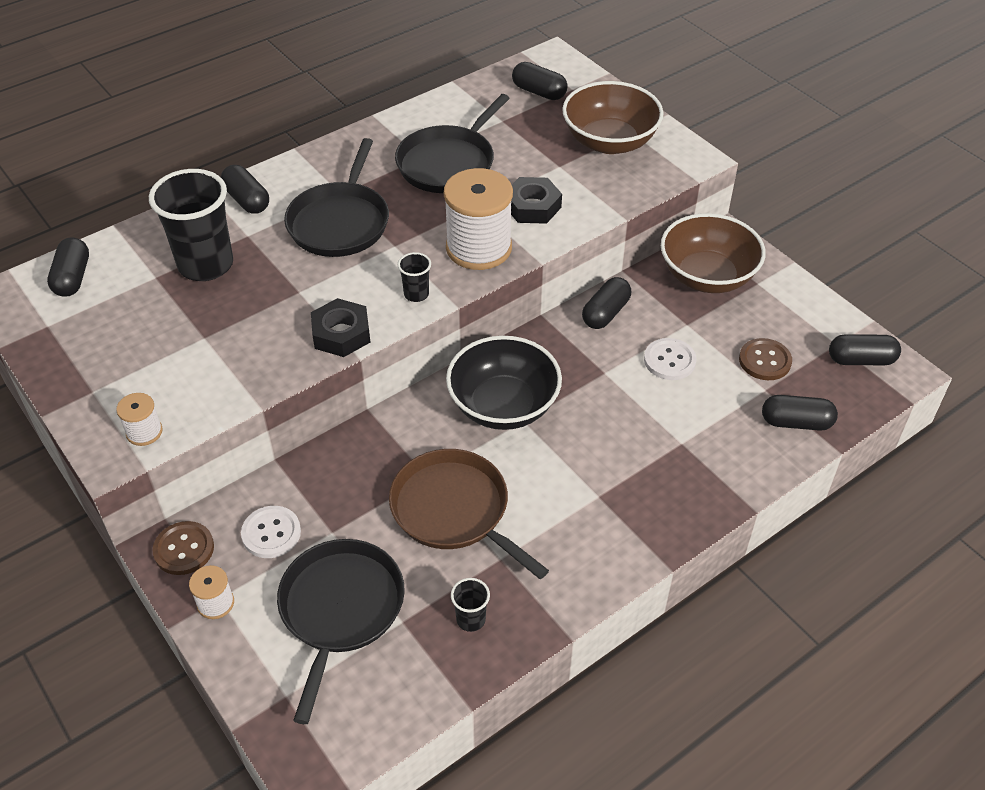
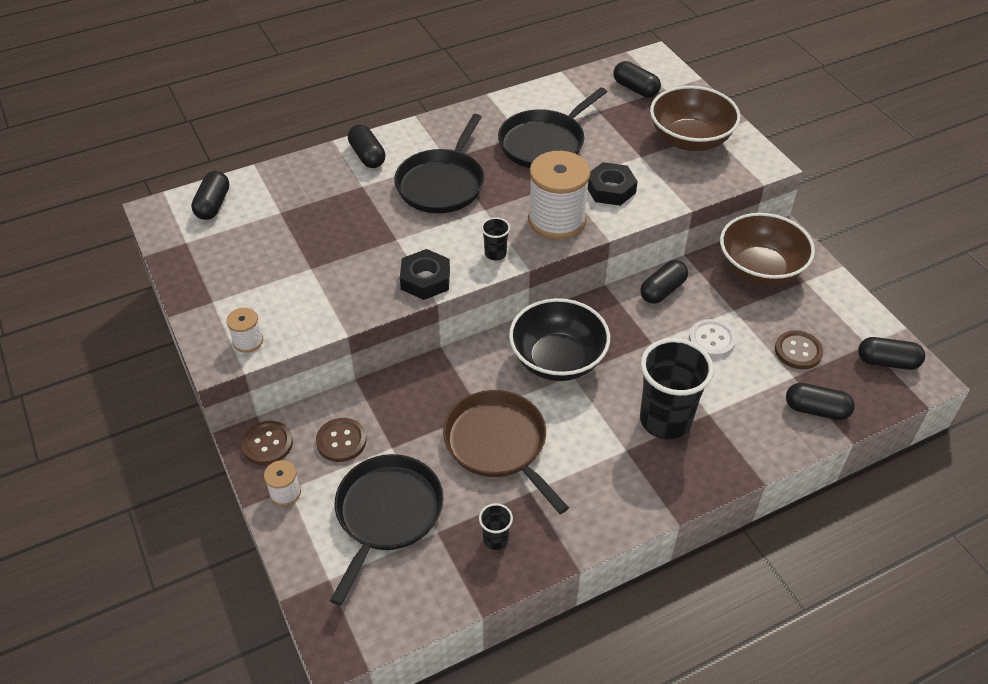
camera: 10 degrees right, 0 degrees up
black cup [149,169,233,281] -> black cup moved to [640,338,714,440]
white button [241,506,301,558] -> brown button [316,418,366,462]

